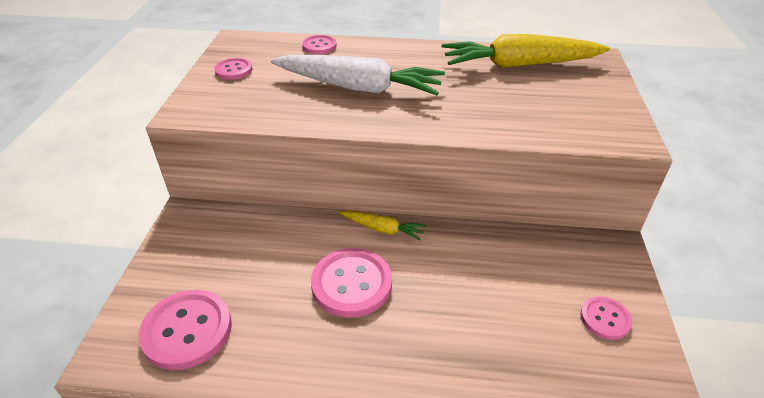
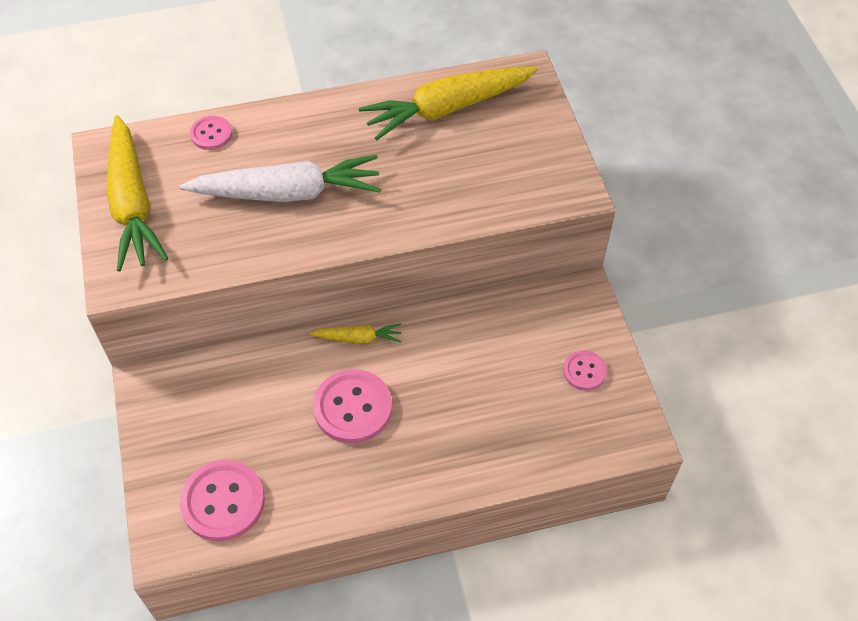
camera: 20 degrees left, 15 degrees up
pink button [214,58,252,80] -> yellow carrot [106,115,168,271]

